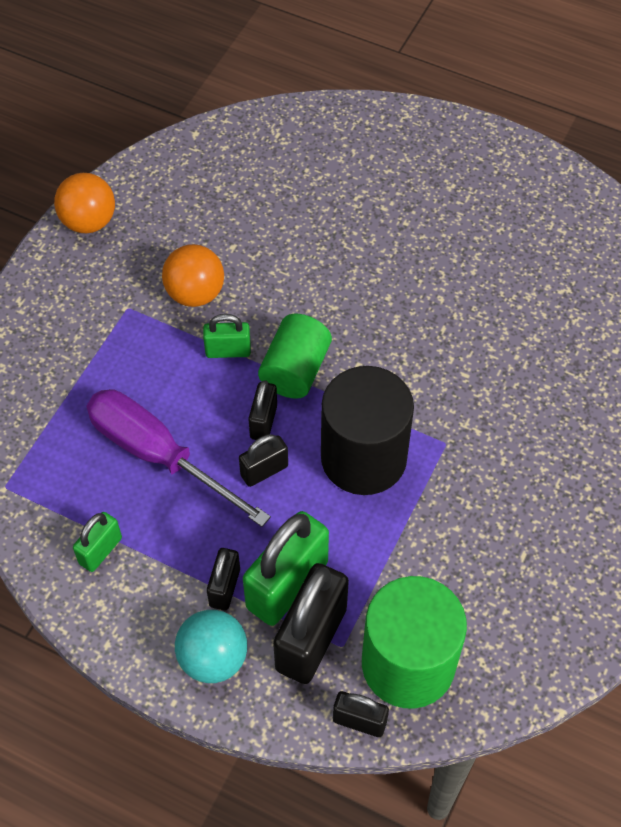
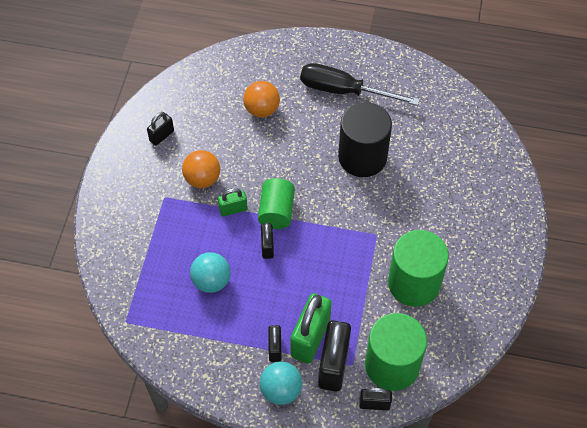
camera: 15 degrees left, 0 degrees up
orange ball [54,173,115,233] -> orange ball moved to [243,81,280,118]
green padlock [73,512,122,572] -> none
purple screwdriver [87,389,271,527] -> turquoise ball [190,252,230,293]
black padlock [239,434,288,487] -> black padlock moved to [147,112,174,146]
black cylinder [321,366,414,495] -> black cylinder moved to [338,102,392,177]
none -> black screwdriver [300,63,420,105]
none -> green cylinder [388,230,449,307]

